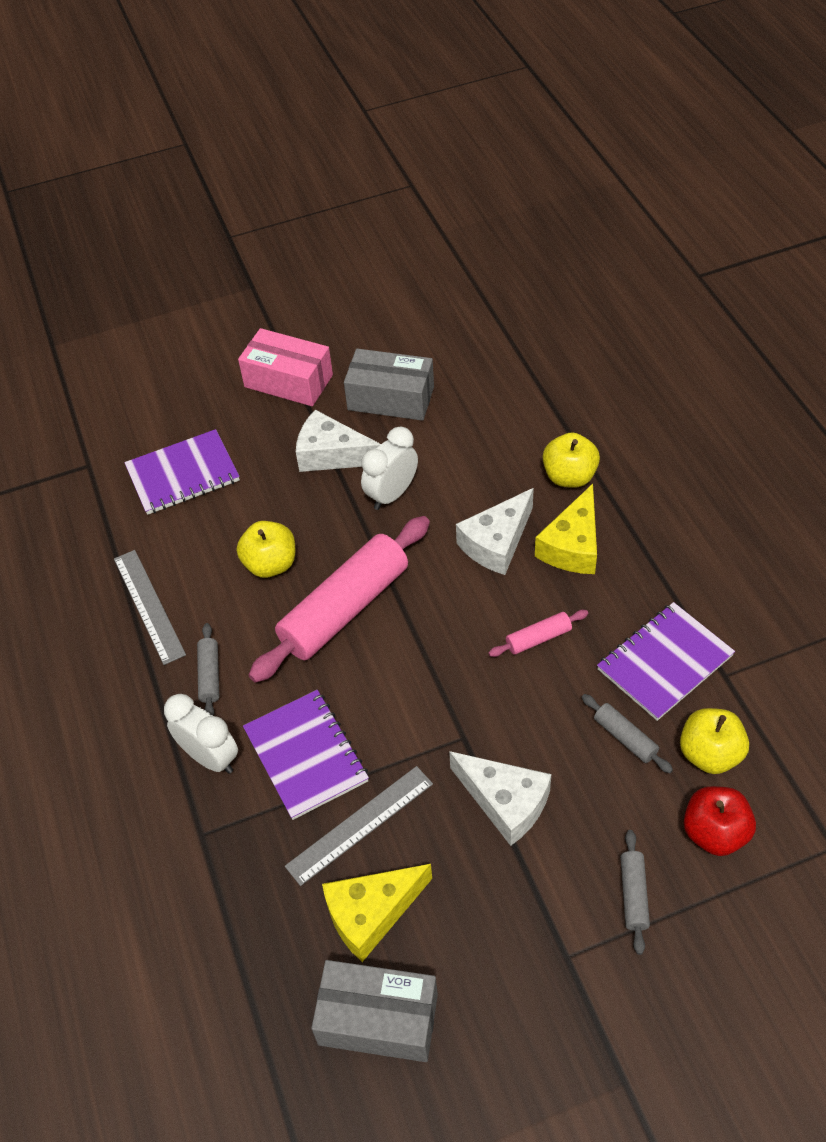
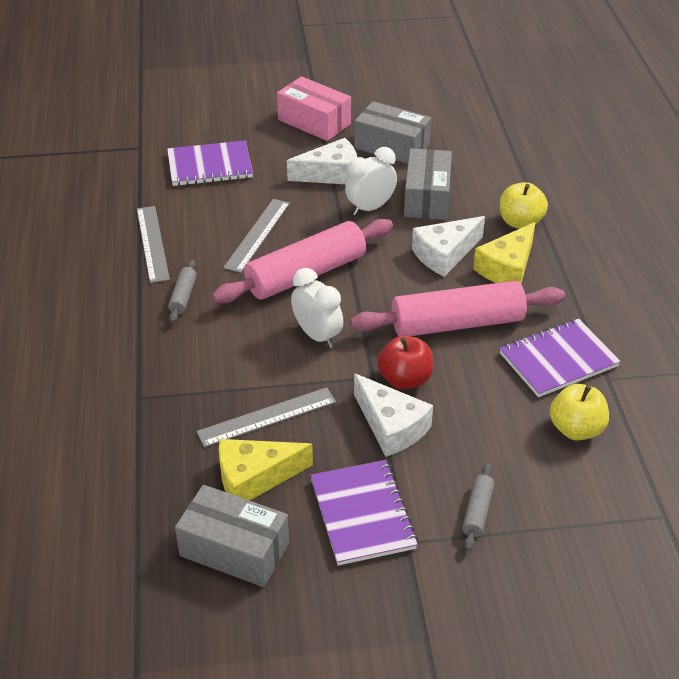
camera: 10 degrees right, 10 degrees down
white clock [164,694,238,774] -> white clock moved to [291,268,343,348]
yellow apple [237,521,295,578] -> grey ruler [223,199,290,273]
purple notebook [243,690,369,820] -> purple notebook moved to [310,460,418,566]
white cheese [296,410,381,472] -> white cheese turned 135 degrees clockwise [287,138,357,184]
pink rolling pin [488,610,588,657] -> pink rolling pin [350,281,565,336], size x2.31
grey rolling pin [582,694,673,773] -> none
red apple [684,786,756,856] -> red apple moved to [377,335,433,390]
none -> grey box [404,148,452,220]

